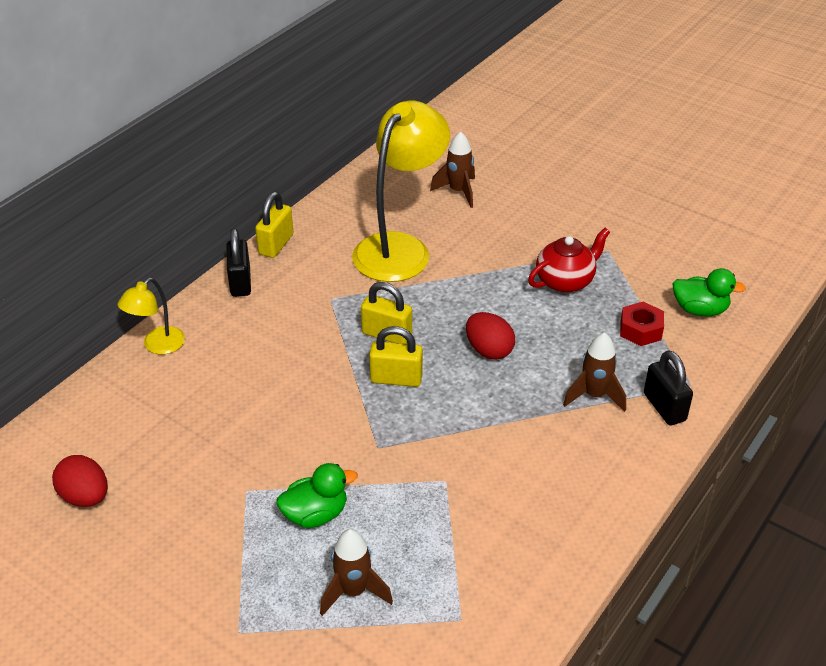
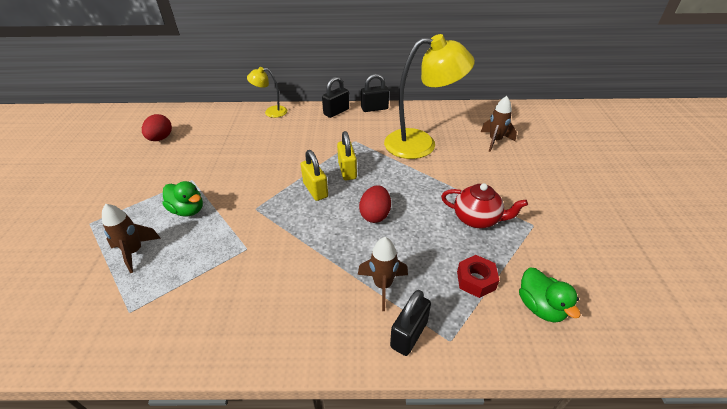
camera: 55 degrees right, 0 degrees up
yellow padlock [255,192,293,258] -> black padlock [361,74,389,112]

